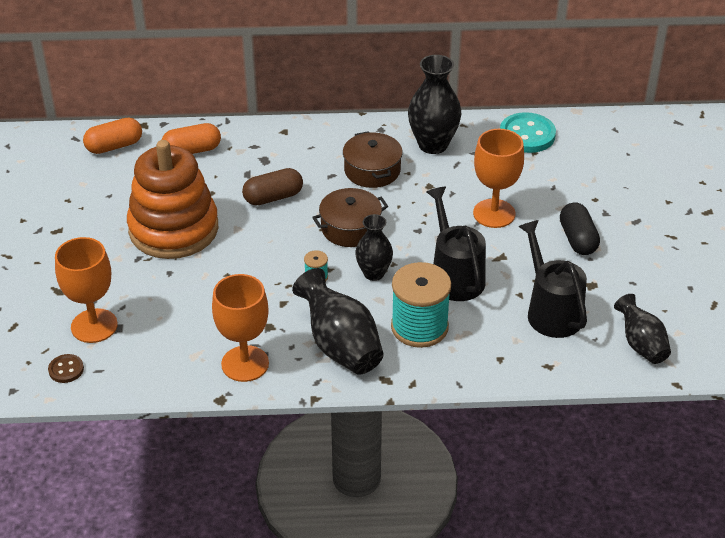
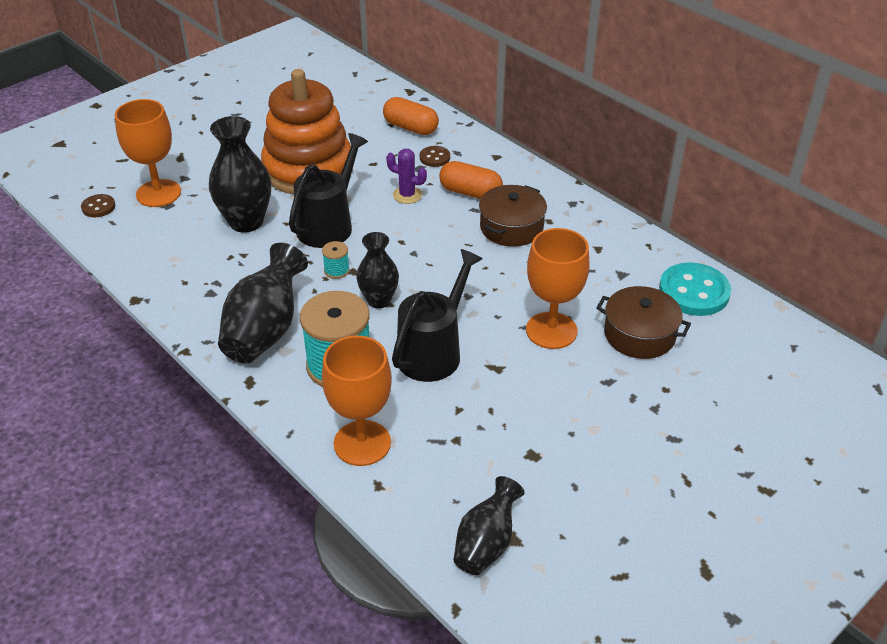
camera: 50 degrees right, 0 degrees up
orange capsule [83,117,142,154] -> orange capsule moved to [439,161,503,199]
orange goblet [212,274,269,382] -> orange goblet moved to [322,336,392,466]
brown capsule [242,168,303,205] -> purple cactus [386,149,427,204]
brown pot [312,188,388,247] -> brown pot moved to [596,286,691,359]
black vase [408,55,461,154] -> black vase moved to [209,116,271,233]
black watering can [518,220,587,338] -> black watering can moved to [289,133,368,248]
black capsule [560,202,600,255] -> none
none -> brown button [419,146,450,167]

